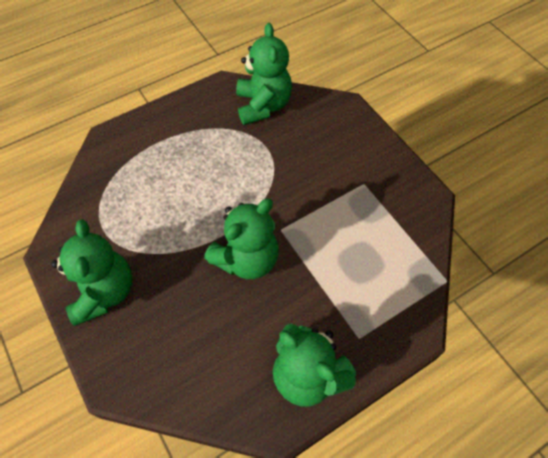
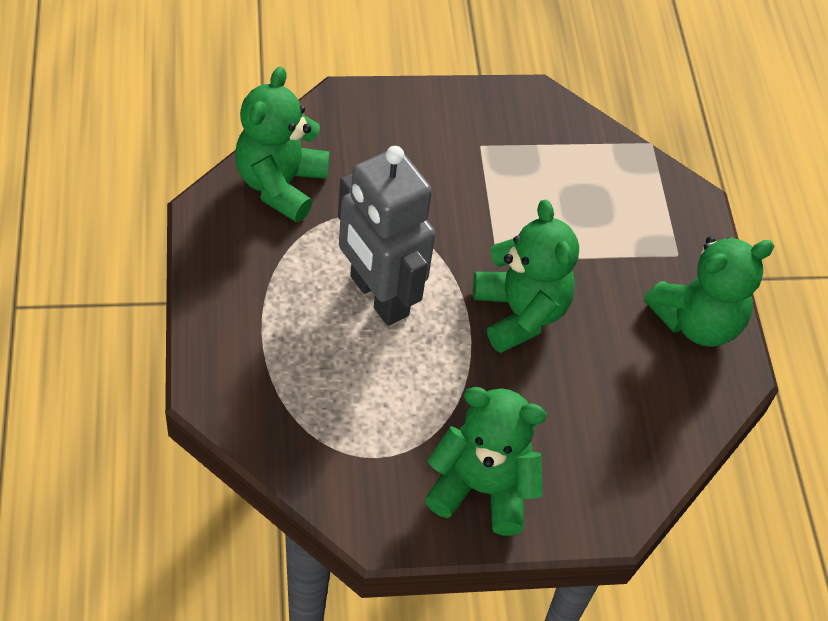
camera: 70 degrees left, 5 degrees down
green teddy bear [236,23,292,125] -> green teddy bear turned 90 degrees counterclockwise [235,67,330,223]
none -> grey robot [338,146,435,326]

